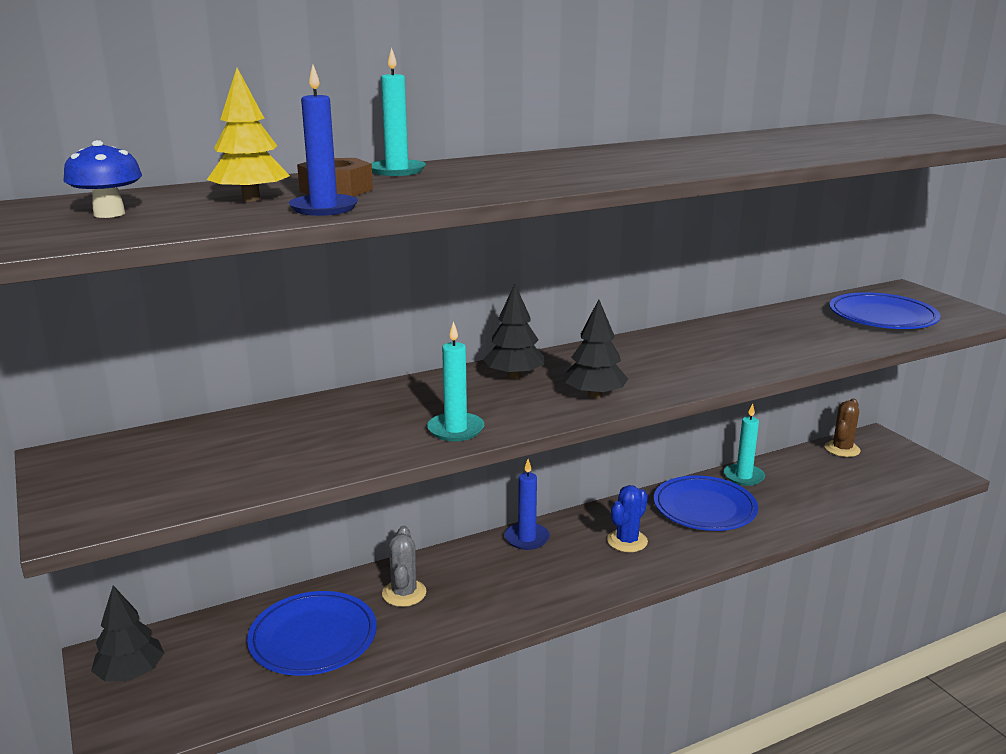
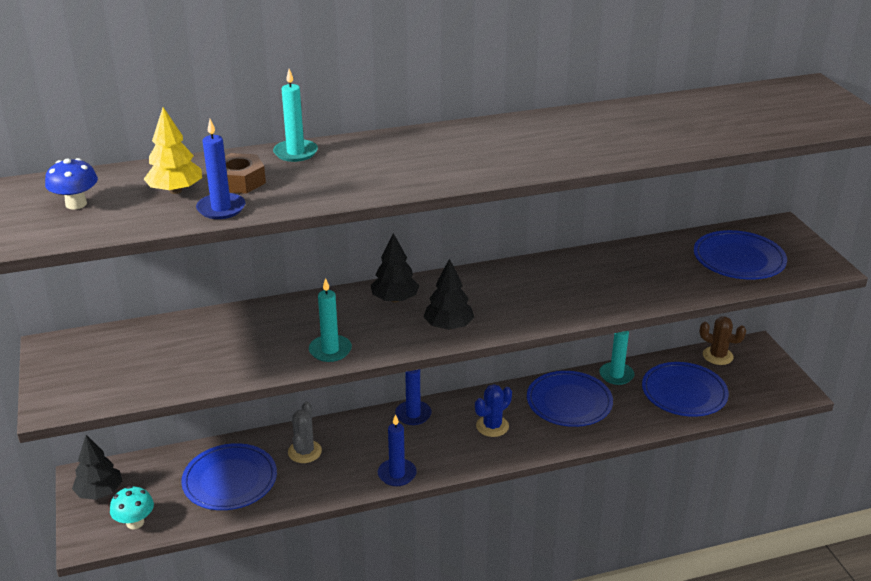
camera: 10 degrees right, 10 degrees up
brown cactus [825,398,861,457] -> brown cactus turned 75 degrees clockwise [700,316,746,365]
none -> turquoise mushroom [110,486,154,529]
none -> blue candle [378,414,417,486]
none -> blue plate [642,362,729,417]

